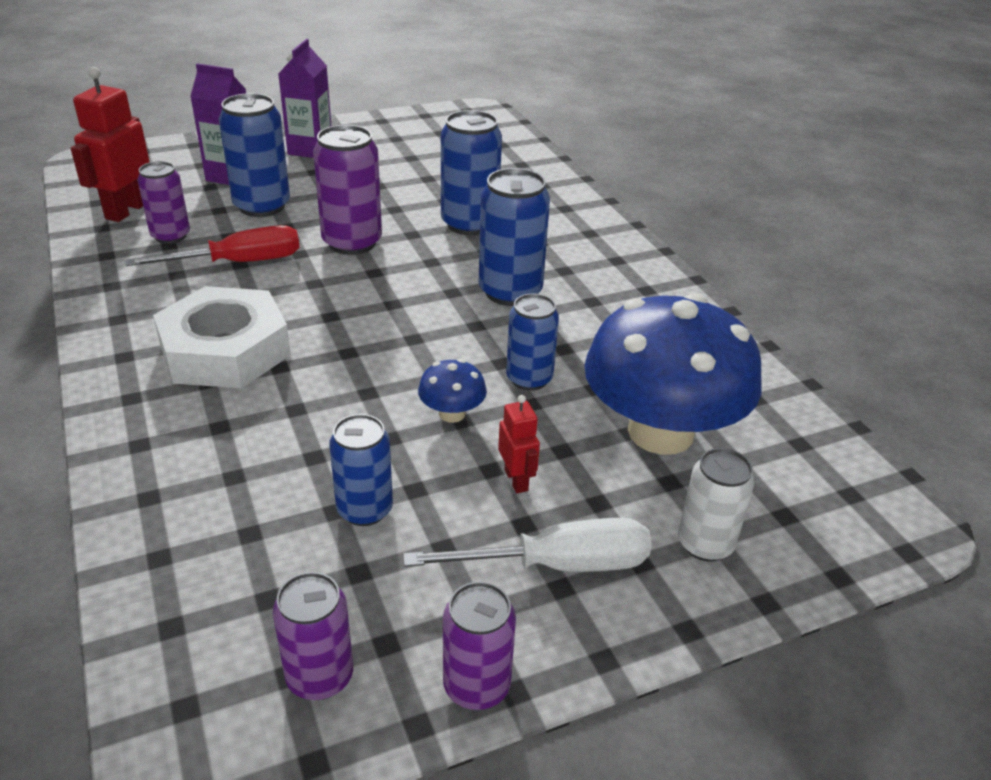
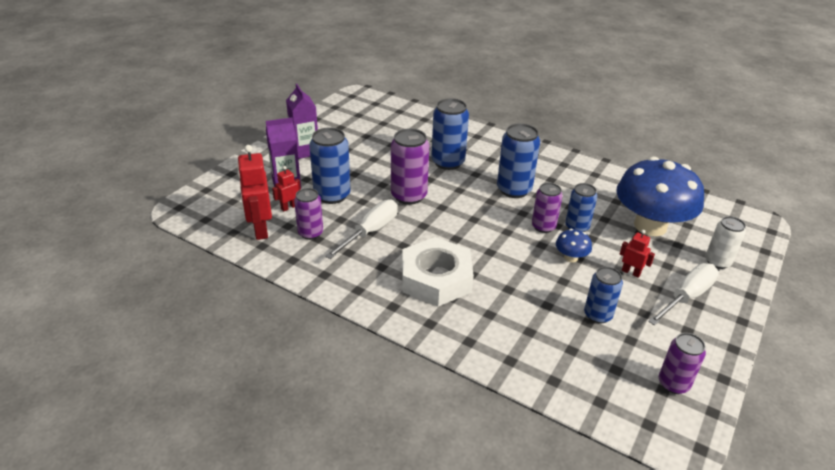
camera: 35 degrees left, 0 degrees up
red screwdriver [125,225,300,266] -> white screwdriver [325,200,398,259]
purple can [443,581,516,710] -> purple can moved to [532,183,563,233]
none -> red robot [272,166,301,212]

